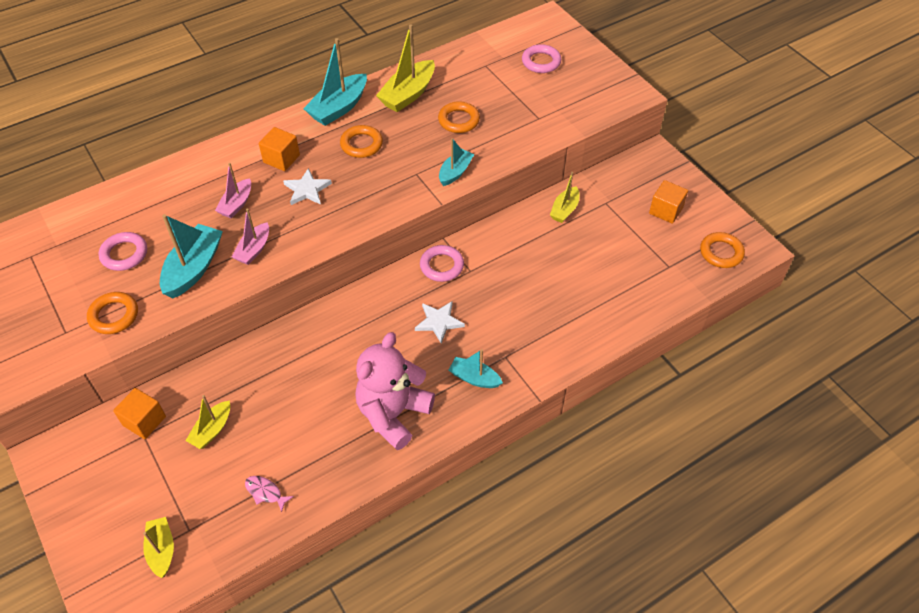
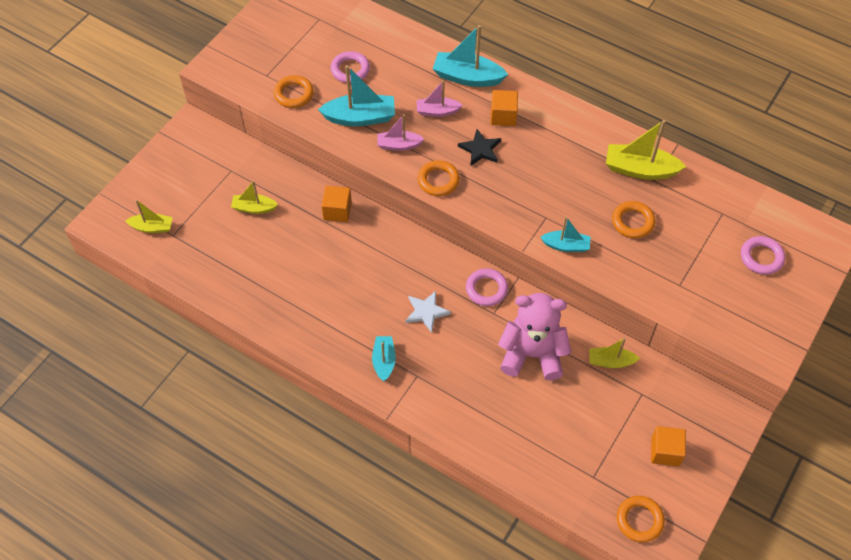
camera: 65 degrees right, 5 degrees up
orange cube [113,388,166,439] -> orange cube moved to [321,186,352,222]
yellow boat [143,517,174,578] -> yellow boat turned 45 degrees clockwise [125,200,173,233]
pink fish [245,476,294,513] -> none
white star [283,168,332,205] -> black star [458,129,501,166]
turquoise boat [303,38,367,126] -> turquoise boat moved to [433,25,508,87]
orange ring [340,125,383,158] -> orange ring moved to [418,160,460,196]
pink teddy bear [355,332,435,450] -> pink teddy bear moved to [498,293,571,380]

